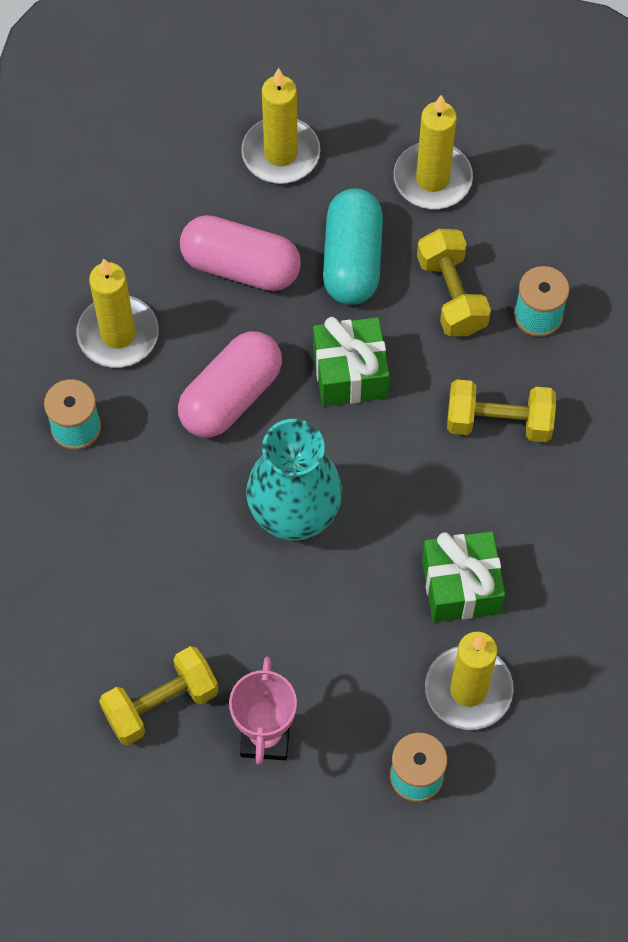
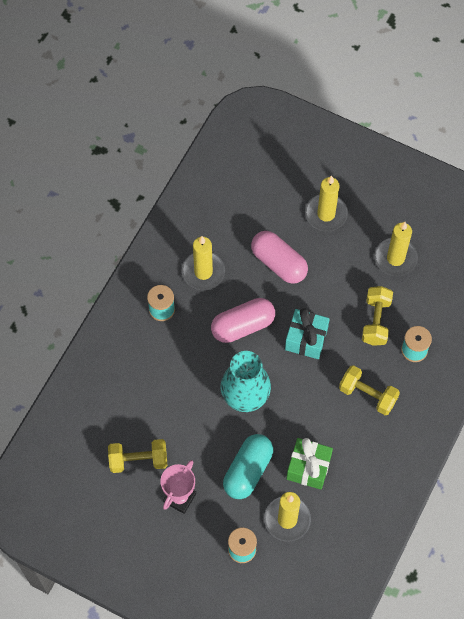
camera: 25 degrees right, 0 degrees up
green gift [313,317,389,406] -> turquoise gift [285,308,330,359]
turquoise capsule [323,188,383,305] -> turquoise capsule moved to [223,434,273,499]

